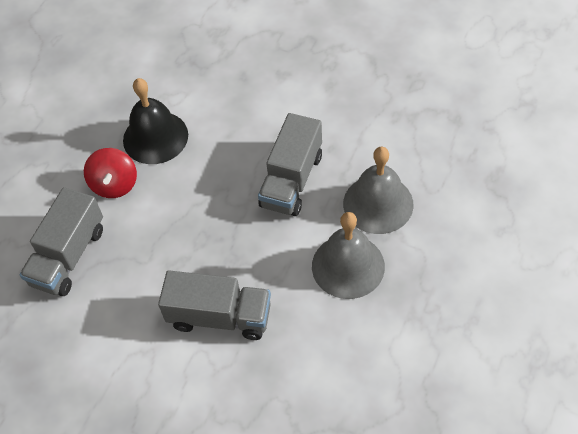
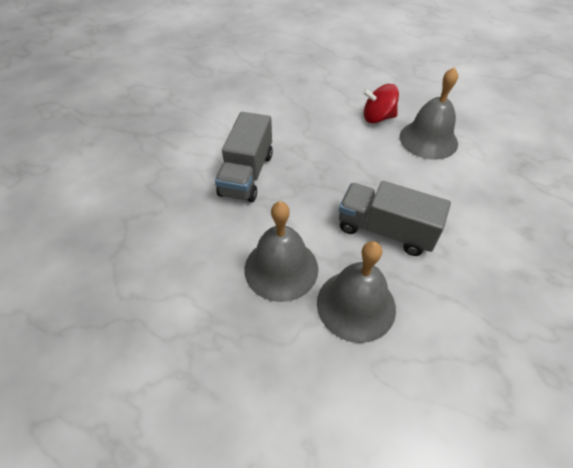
camera: 90 degrees right, 5 degrees down
grey truck [20,187,103,296] -> none
black bell [123,78,188,164] -> grey bell [400,67,458,160]

